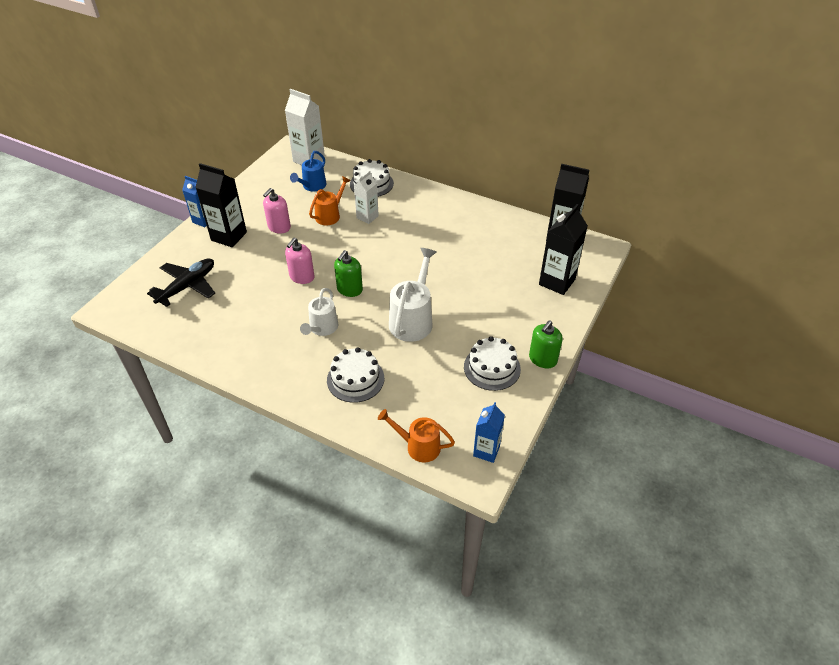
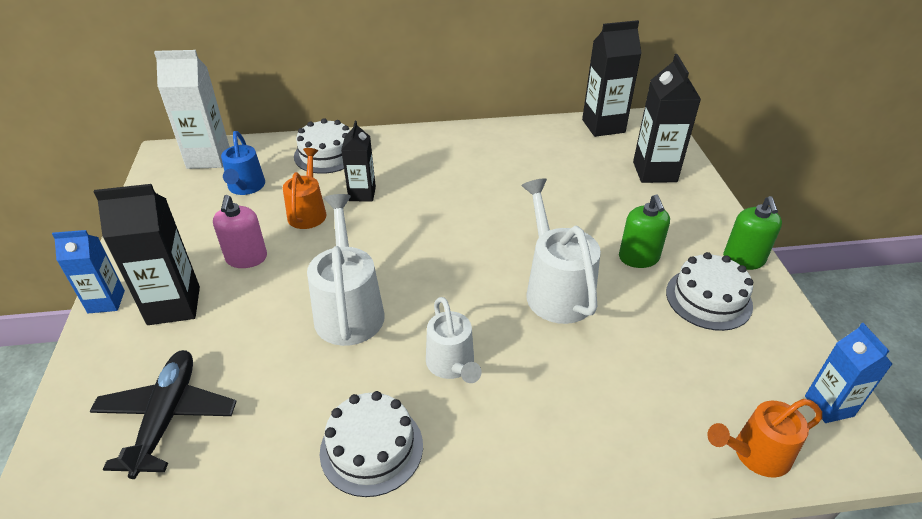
camera: 35 degrees left, 5 degrees down
pink soap dispenser [285,238,315,284] -> white watering can [307,194,385,346]
white cake [327,347,384,403] -> white cake moved to [320,391,423,497]
green soap dispenser [334,250,363,297] -> green soap dispenser moved to [619,194,670,268]
white carton [354,171,379,224] -> black carton [341,121,376,202]

